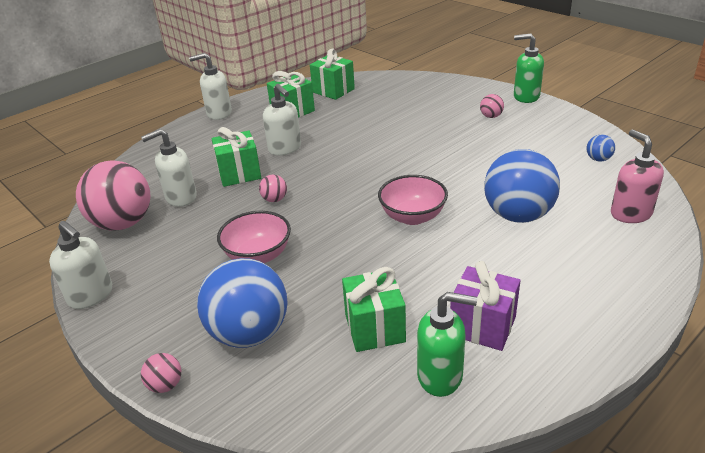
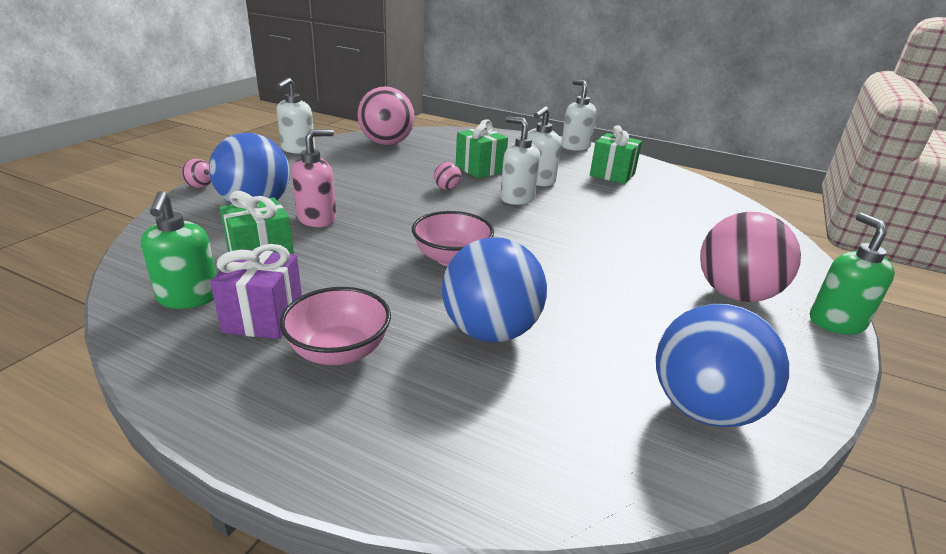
camera: 65 degrees right, 5 degrees down
white soap dispenser [141,129,197,207] -> white soap dispenser moved to [500,116,540,205]
pink bowl [217,211,291,263] -> pink bowl moved to [280,287,391,365]
green gift [310,49,355,100] -> none
pink ball [480,94,504,118] -> pink ball [700,212,801,302], size x2.40
blue ball [586,135,615,161] -> blue ball [656,304,789,427], size x2.40
pink soap dispenser [611,130,664,223] -> pink soap dispenser moved to [292,129,336,227]

